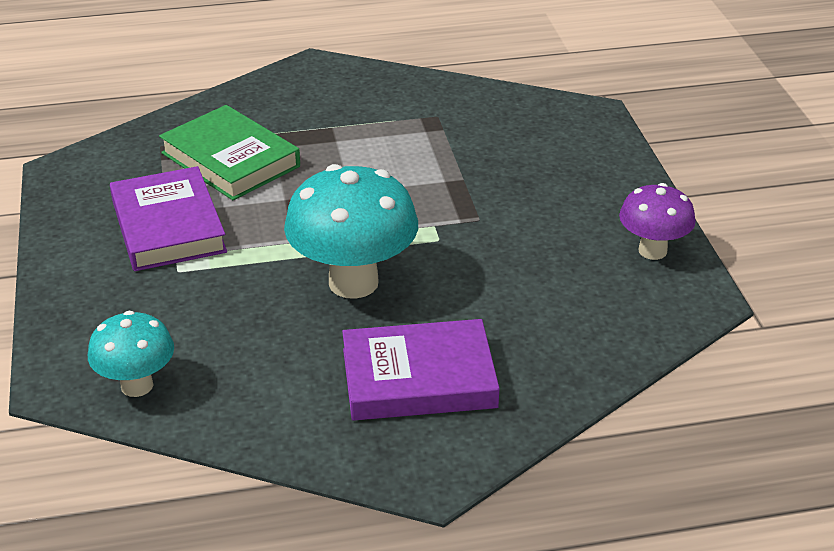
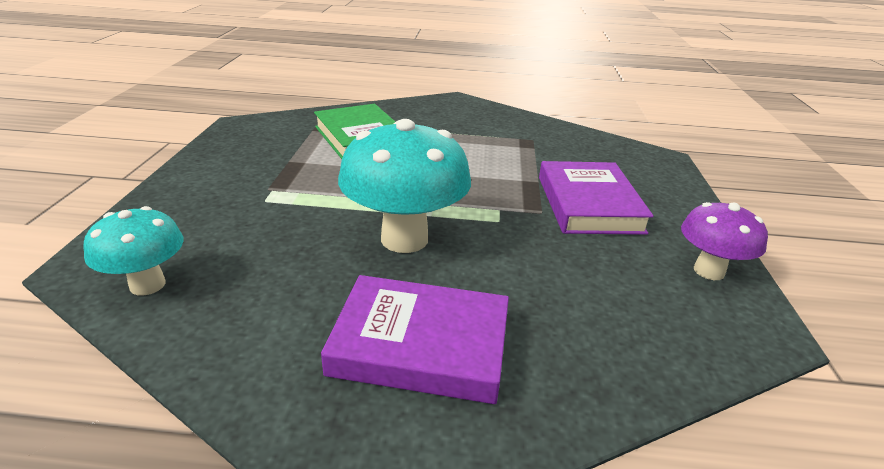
camera: 15 degrees right, 5 degrees down
purple book [110,166,227,271] -> purple book moved to [539,161,654,235]

